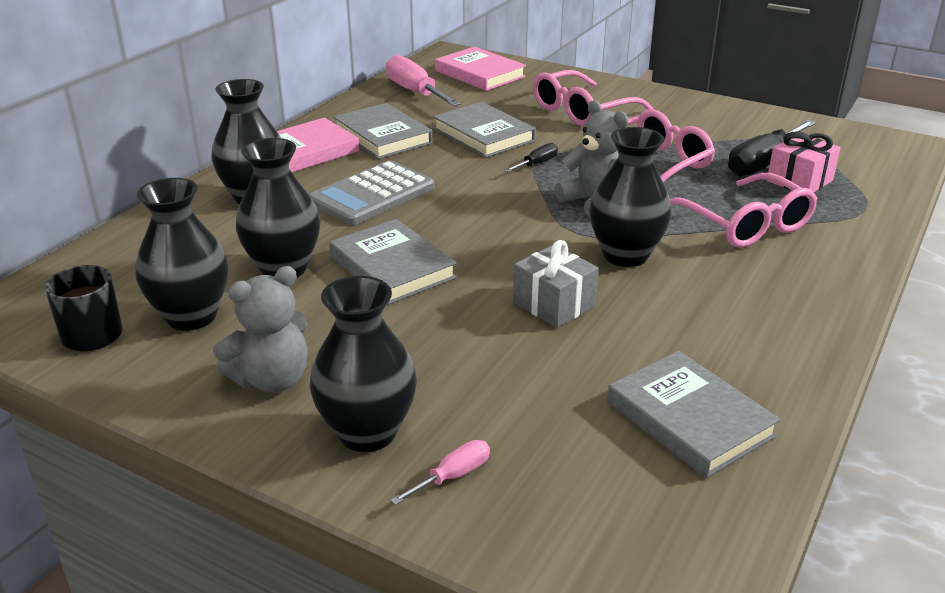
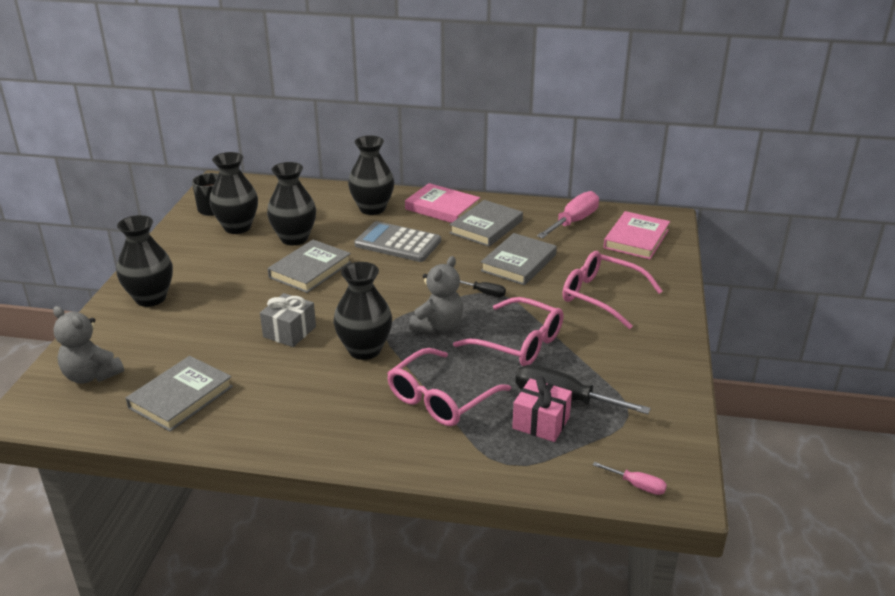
camera: 70 degrees right, 0 degrees up
grey teddy bear [213,266,308,393] -> grey teddy bear moved to [53,306,124,384]
pink screwdriver [390,440,490,505] -> pink screwdriver moved to [593,462,667,495]

